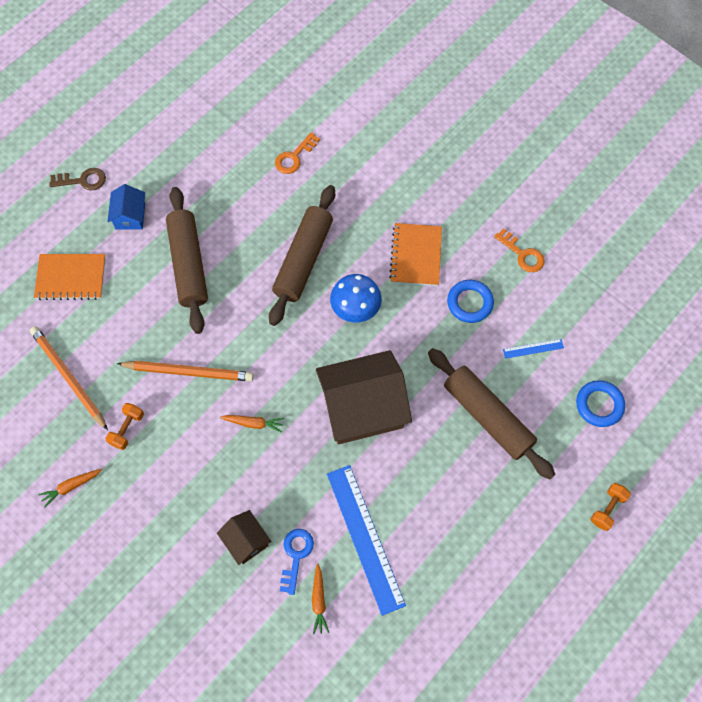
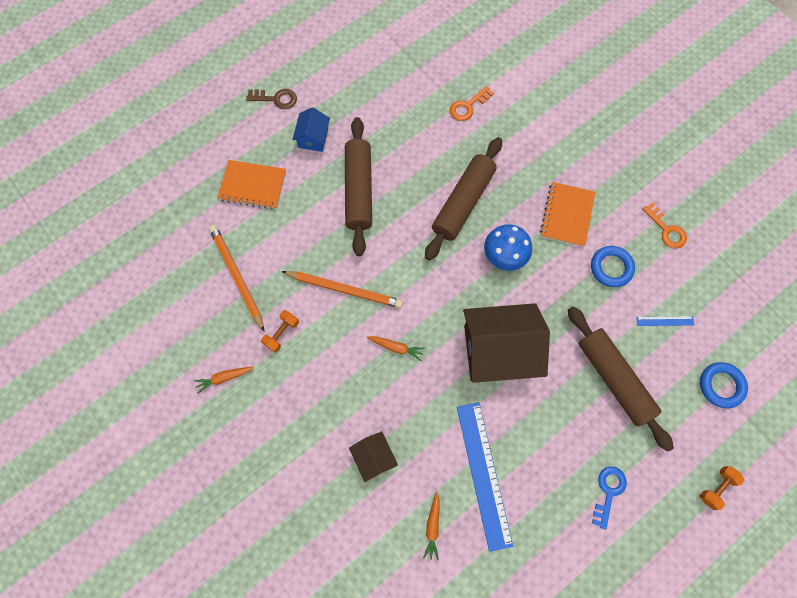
camera: 10 degrees right, 5 degrees up
blue key [280,529,314,595] -> blue key moved to [592,466,627,530]

